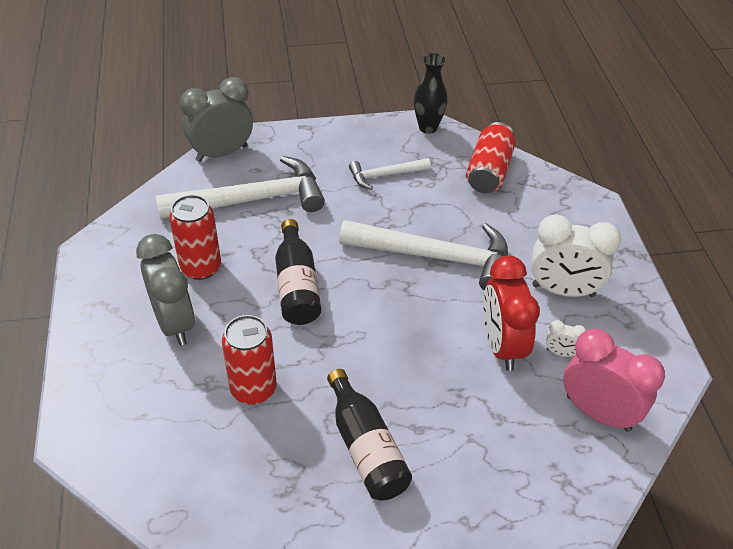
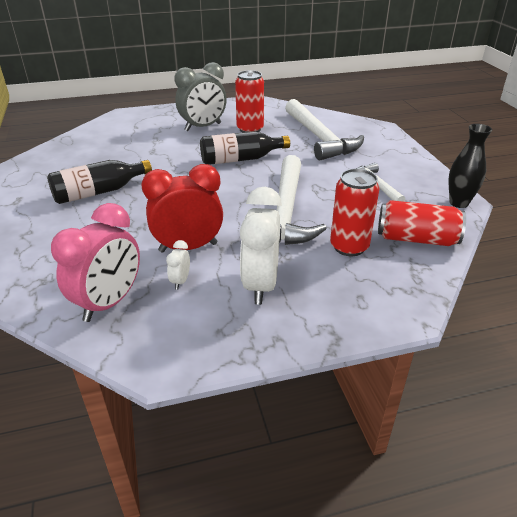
camera: 85 degrees right, 10 degrees down
grey clock [180,77,253,162] -> none
red can [222,315,277,405] -> red can moved to [330,169,379,256]

